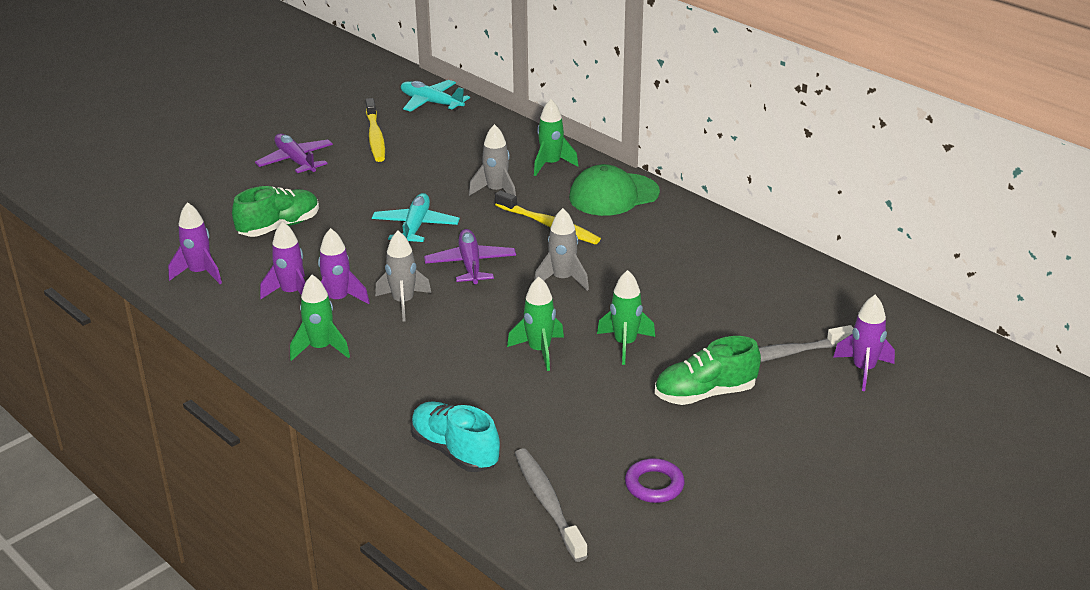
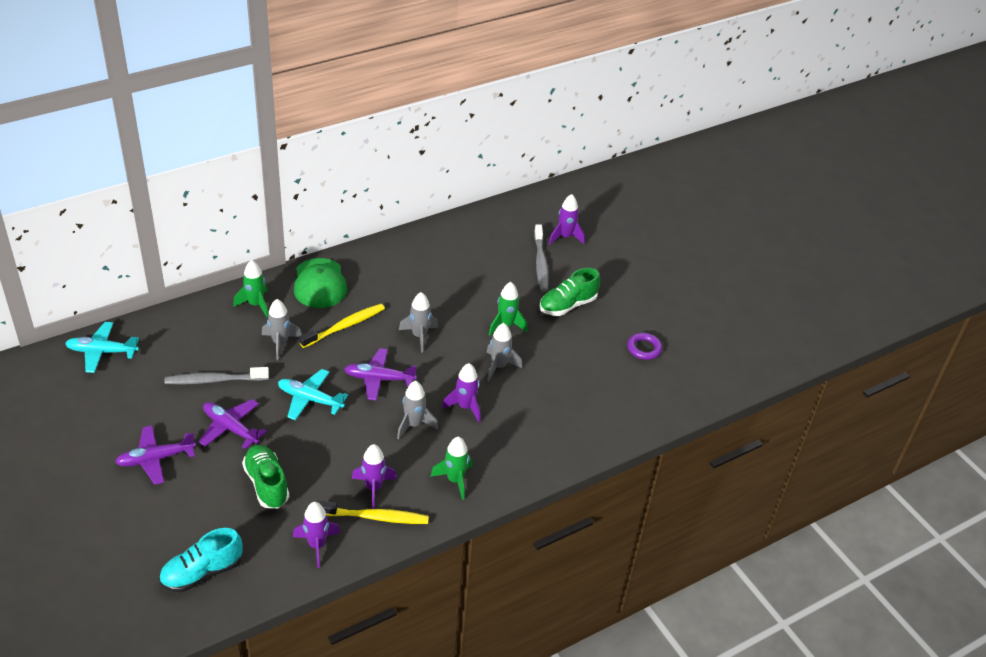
camera: 80 degrees left, 10 degrees up
purple rocket [318,228,370,304] -> purple rocket moved to [442,363,481,422]
yellow toothbrush [366,98,385,162] -> yellow toothbrush moved to [317,501,429,524]
turquoise plane [401,80,470,112] -> turquoise plane turned 45 degrees clockwise [65,322,139,373]
turquoise shoe [411,401,500,472] -> turquoise shoe moved to [159,528,243,592]
green rocket [507,277,564,371] -> grey rocket [486,323,522,381]
grey toothbrush [515,448,588,562] -> grey toothbrush moved to [164,367,269,385]
green shoe [655,336,761,405] -> green shoe turned 60 degrees clockwise [539,268,600,316]
none -> purple plane [198,399,267,449]

